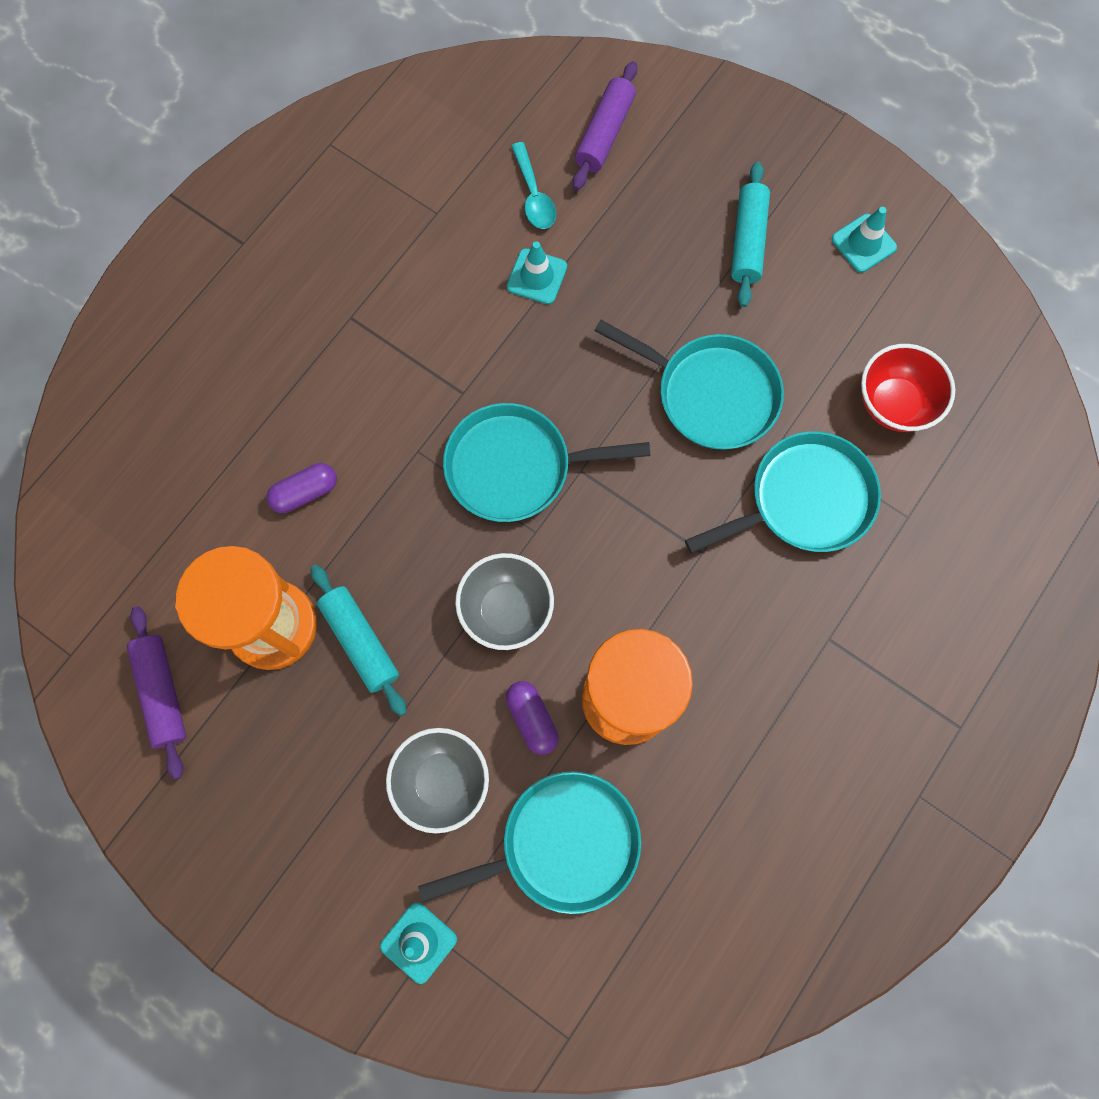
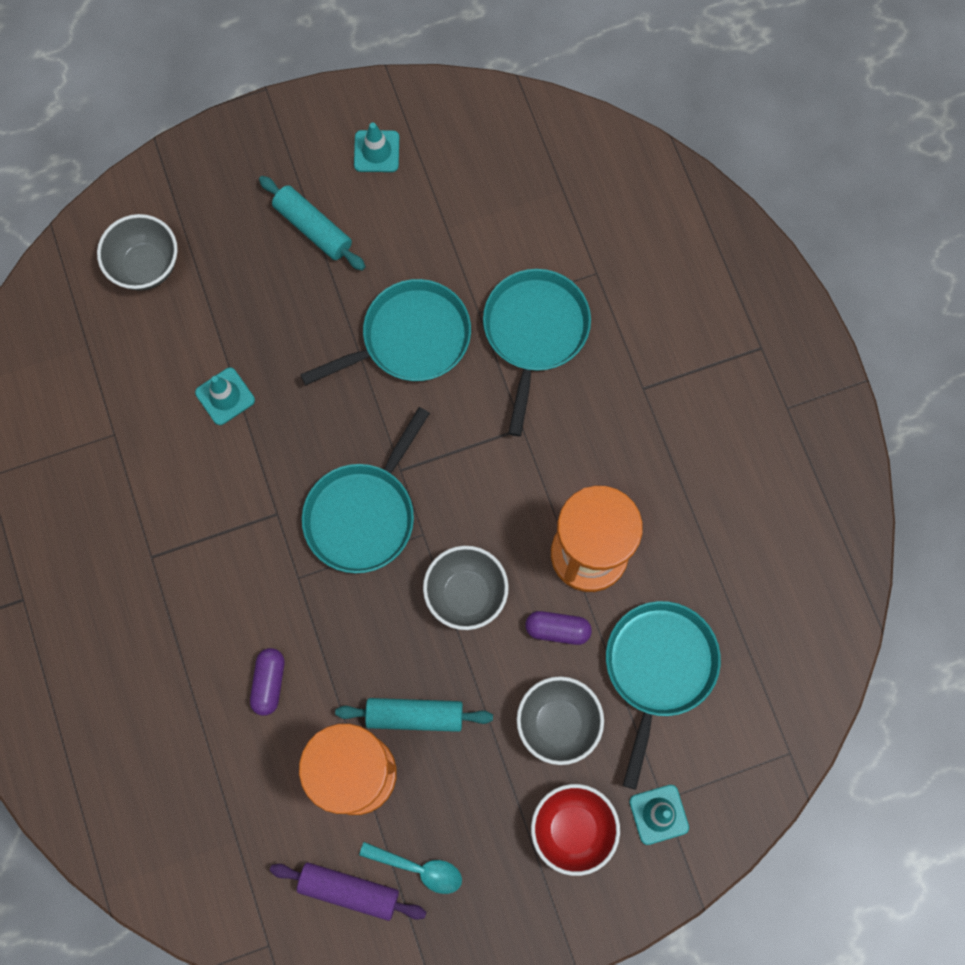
camera: 55 degrees left, 0 degrees up
turquoise spoon [511,142,556,229] -> turquoise spoon moved to [359,842,462,894]
purple rolling pin [573,61,637,190] -> grey bowl [97,214,178,291]
red bowl [861,344,955,432] -> red bowl moved to [531,784,620,876]

